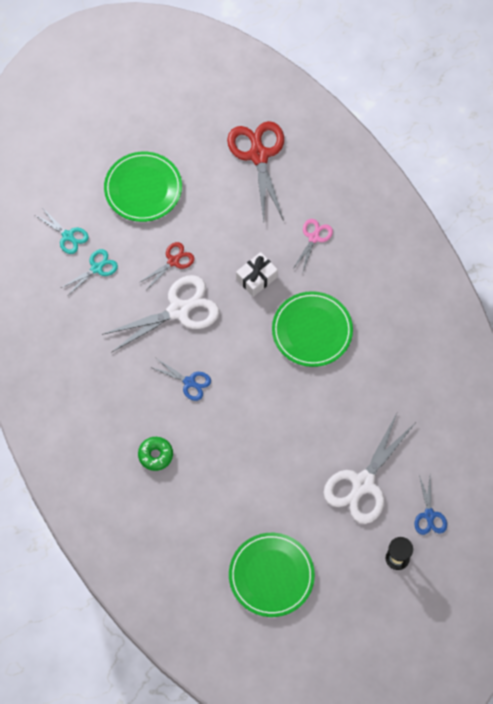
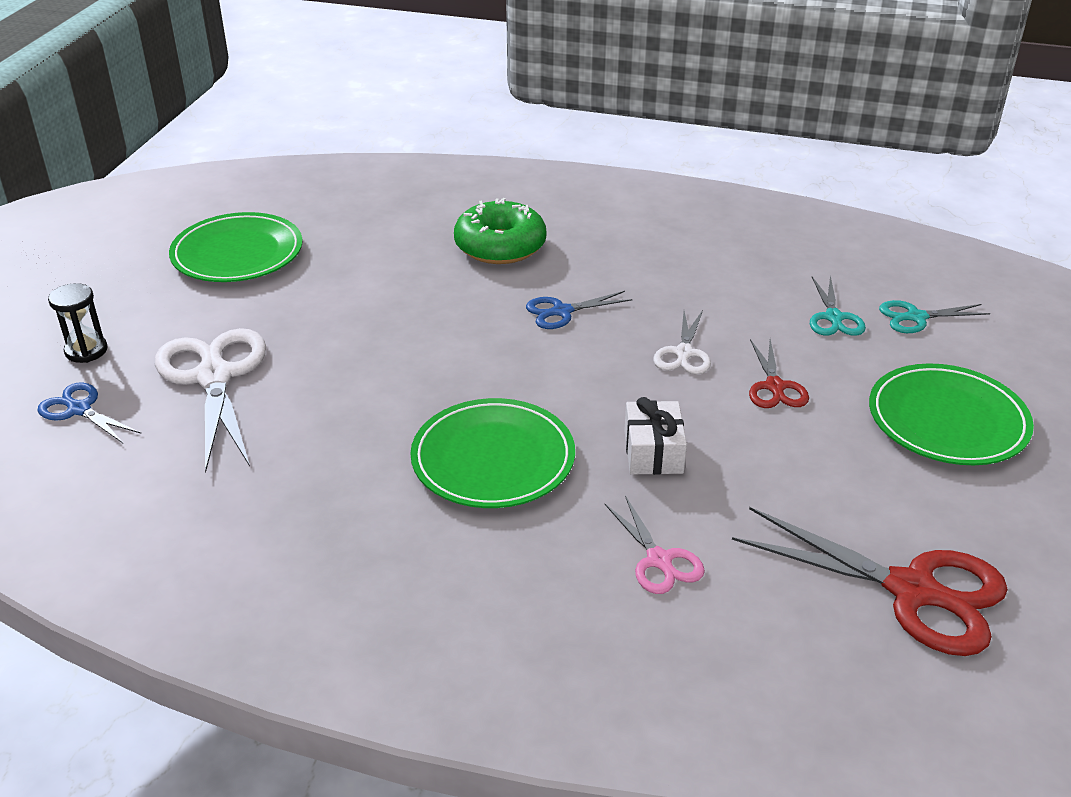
camera: 130 degrees right, 30 degrees down
white scissors [102,275,219,353] -> white scissors [653,310,711,374], size x0.52
green donut [138,437,173,471] -> green donut [454,198,546,264], size x1.70

